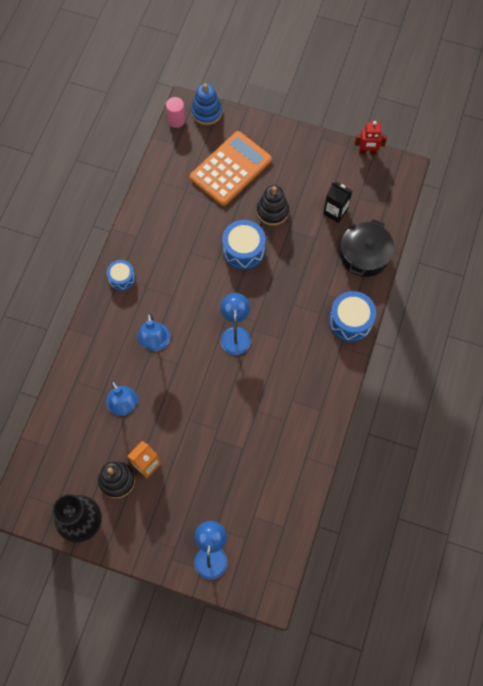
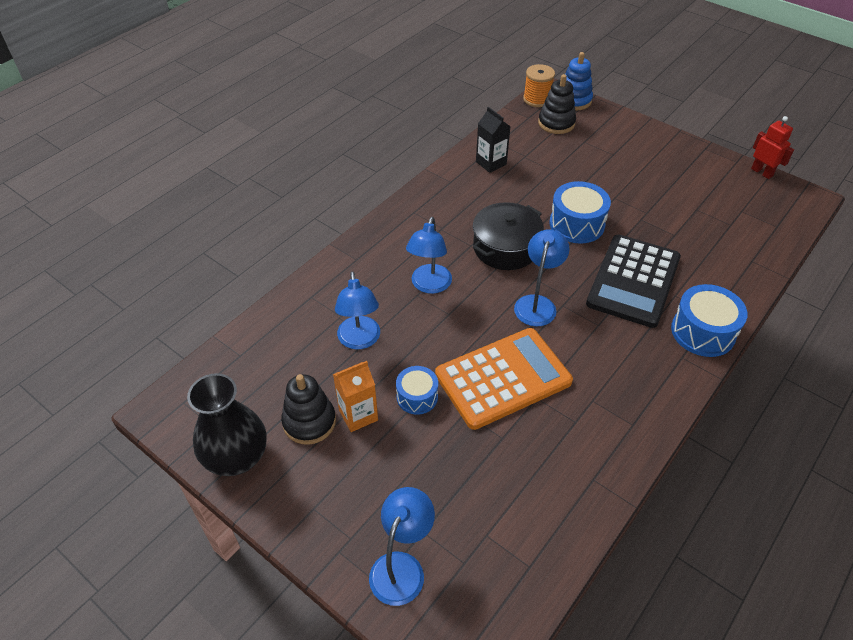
camera: 20 degrees right, 20 degrees down
blue drum [107,260,135,291] -> blue drum moved to [396,366,438,415]
pink cylinder [166,97,186,128] -> orange spool [523,64,555,107]
orange calculator [190,131,272,206] -> orange calculator moved to [435,328,573,430]
black stacking toy [257,185,289,226] -> black stacking toy moved to [538,74,576,134]
black carton [323,182,352,223] -> black carton moved to [476,107,511,173]
black pot [340,219,394,277] -> black pot moved to [473,202,544,270]
red robot [355,121,387,155] -> red robot turned 150 degrees counterclockwise [751,116,794,179]
none -> black calculator [586,234,681,328]

